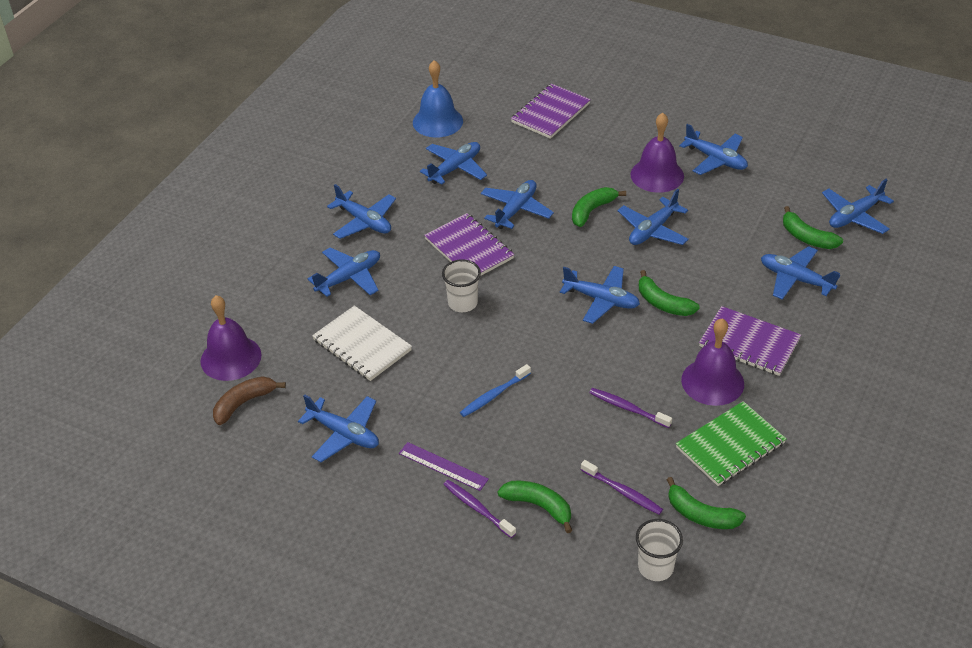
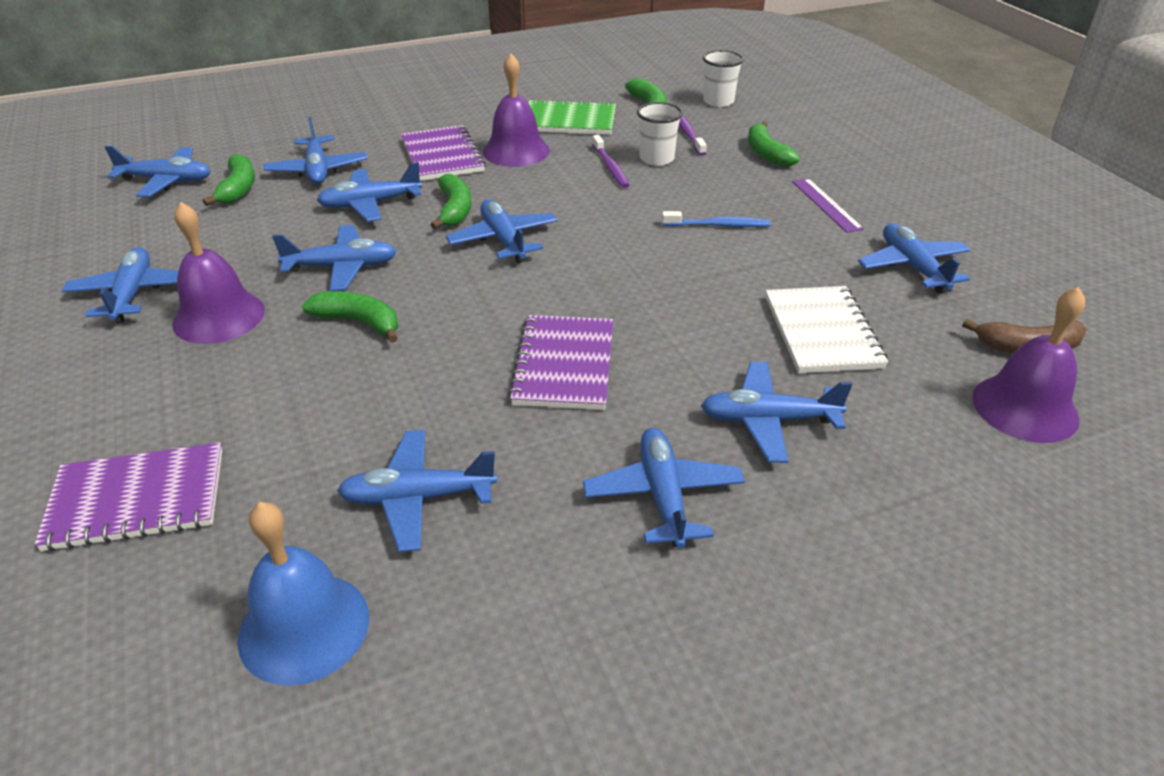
camera: 140 degrees left, 5 degrees down
white cup [442,259,481,312] -> white cup moved to [637,102,683,166]
purple toothbrush [443,480,516,538] -> none
blue plane [481,180,554,229] -> blue plane moved to [317,162,422,222]
green banana [572,187,626,227] -> green banana turned 150 degrees counterclockwise [302,291,398,343]

